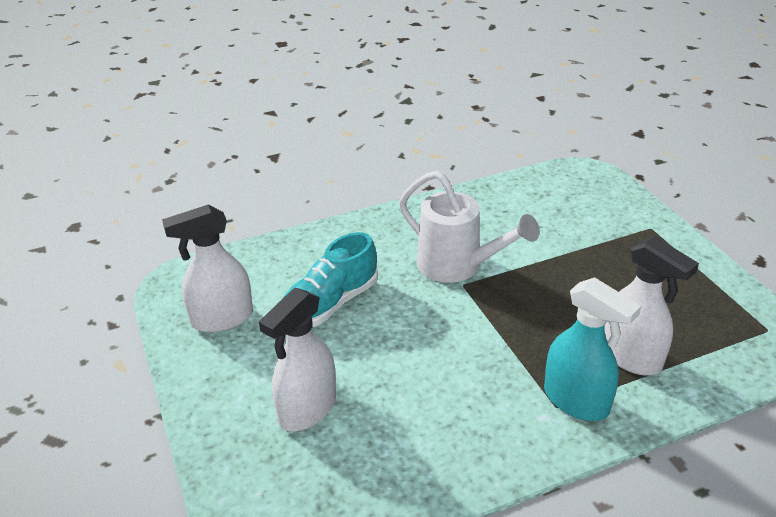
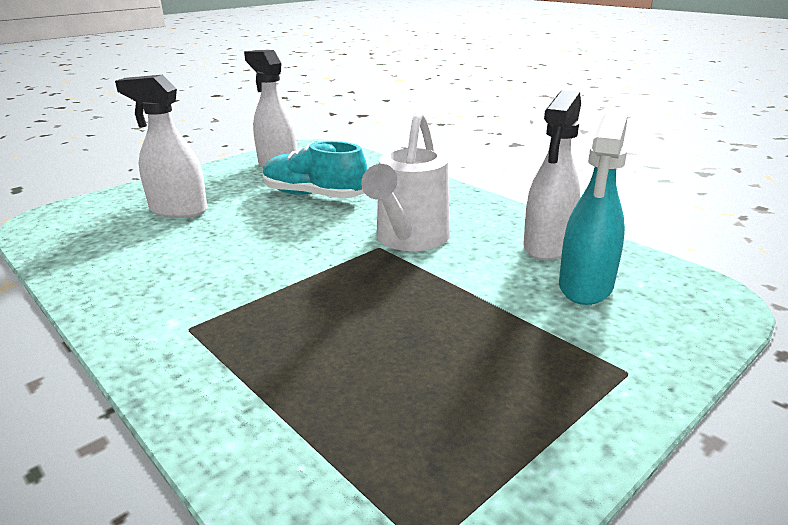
camera: 70 degrees right, 10 degrees down
turquoise spray bottle [544,277,641,421] -> turquoise spray bottle moved to [559,113,628,305]
white spray bottle [605,236,699,375] -> white spray bottle moved to [523,90,581,260]

